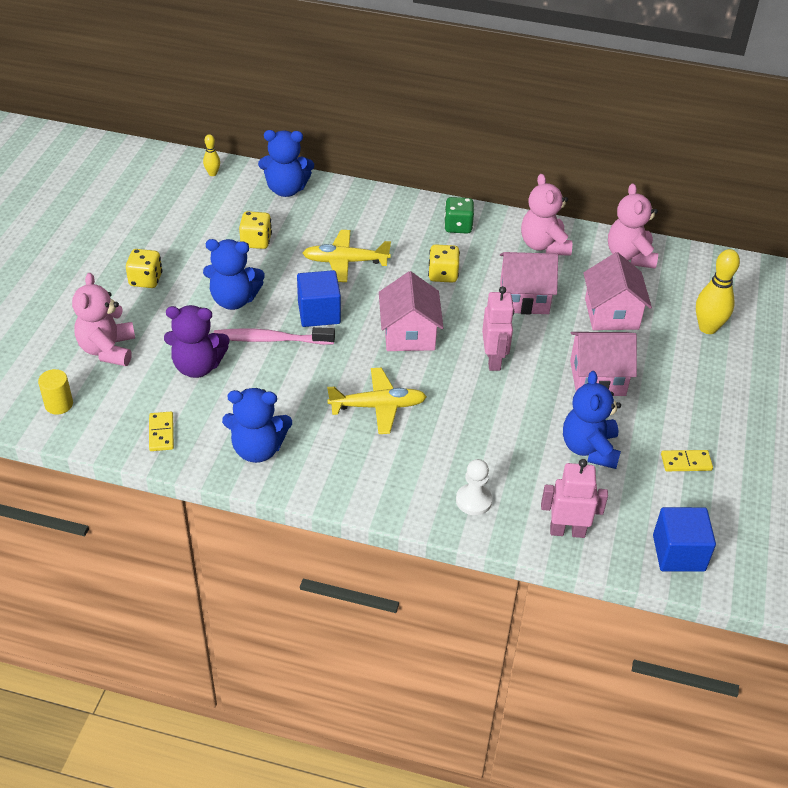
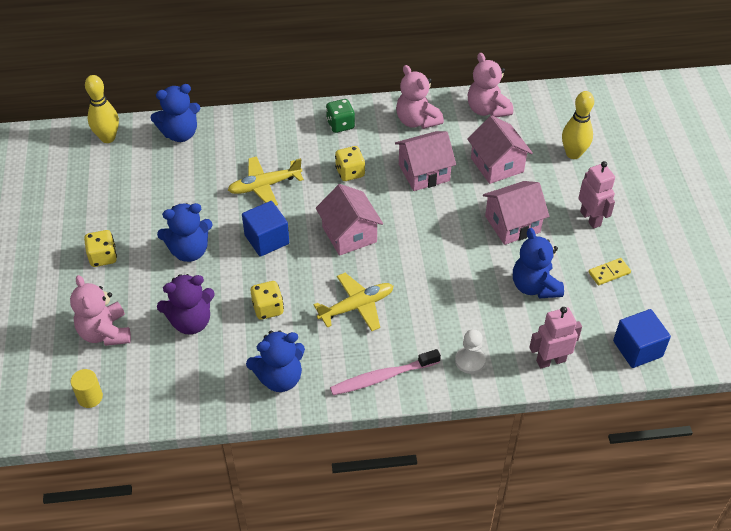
camera: 20 degrees left, 5 degrees up
yellow domino [149,412,174,451] -> none
yellow bowling pin [203,134,220,176] -> yellow bowling pin [85,75,119,143], size x1.92
pink toothbrush [214,327,335,345] -> pink toothbrush moved to [330,349,441,395]
yellow dice [239,211,272,249] -> yellow dice moved to [251,281,284,320]
pink robot [482,286,514,371] -> pink robot moved to [578,161,615,229]

